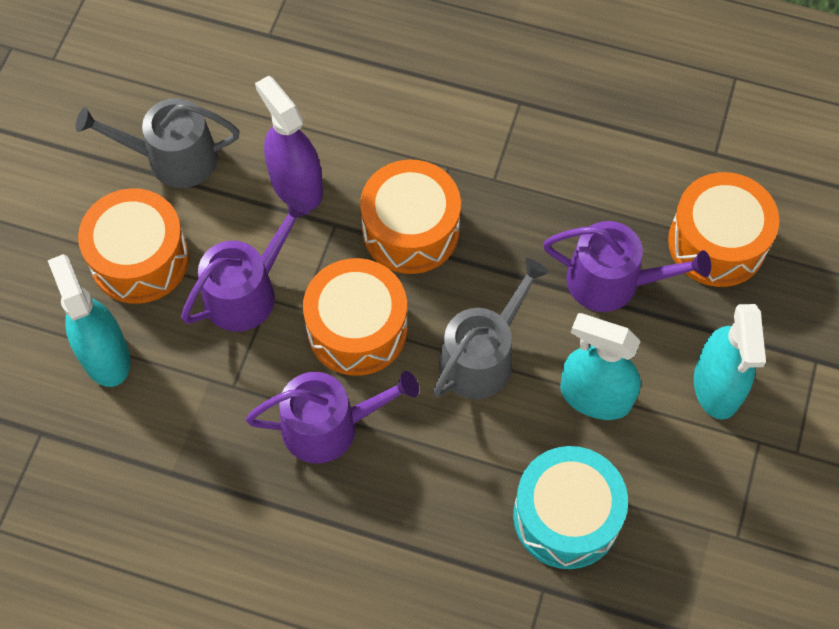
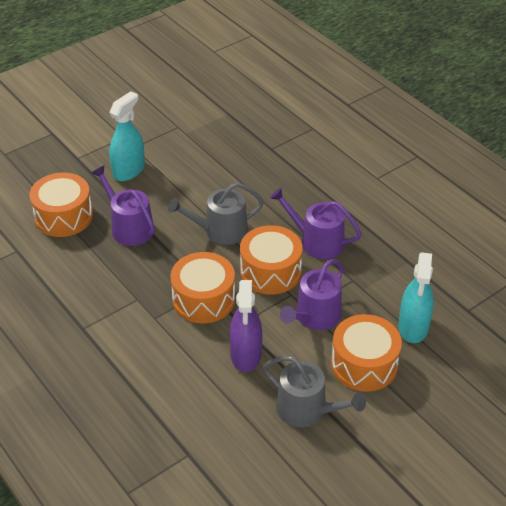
camera: 145 degrees left, 20 degrees down
purple watering can [181,197,310,332] -> purple watering can turned 45 degrees counterclockwise [280,259,344,330]
turquoise drum [513,446,628,569] -> none
turquoise spray bottle [560,313,641,420] -> none

